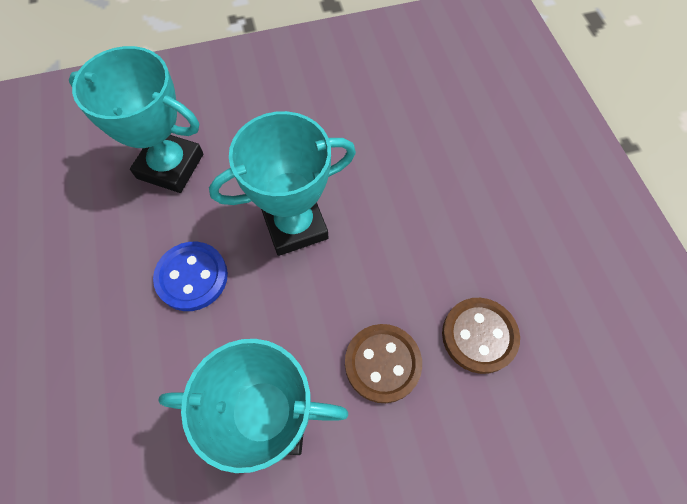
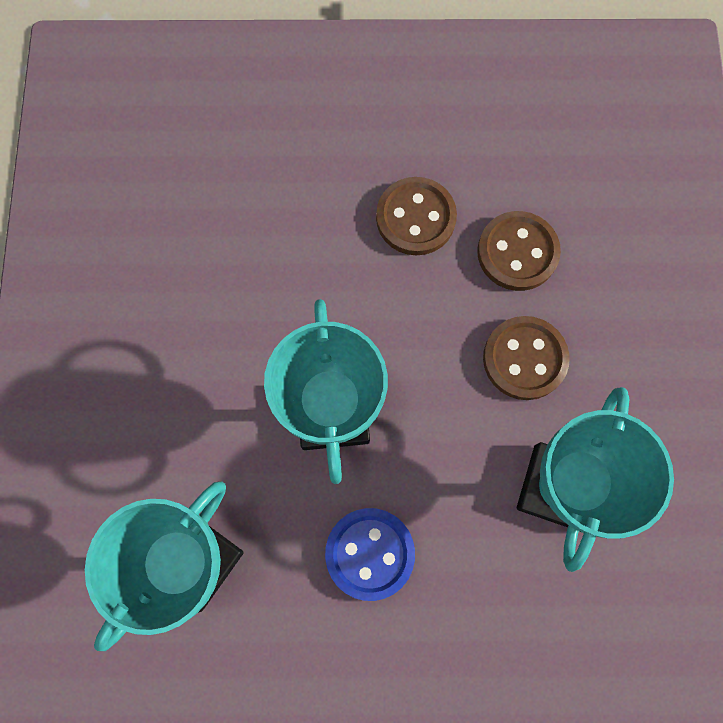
camera: 75 degrees left, 10 degrees up
none -> brown button [376,177,457,255]

